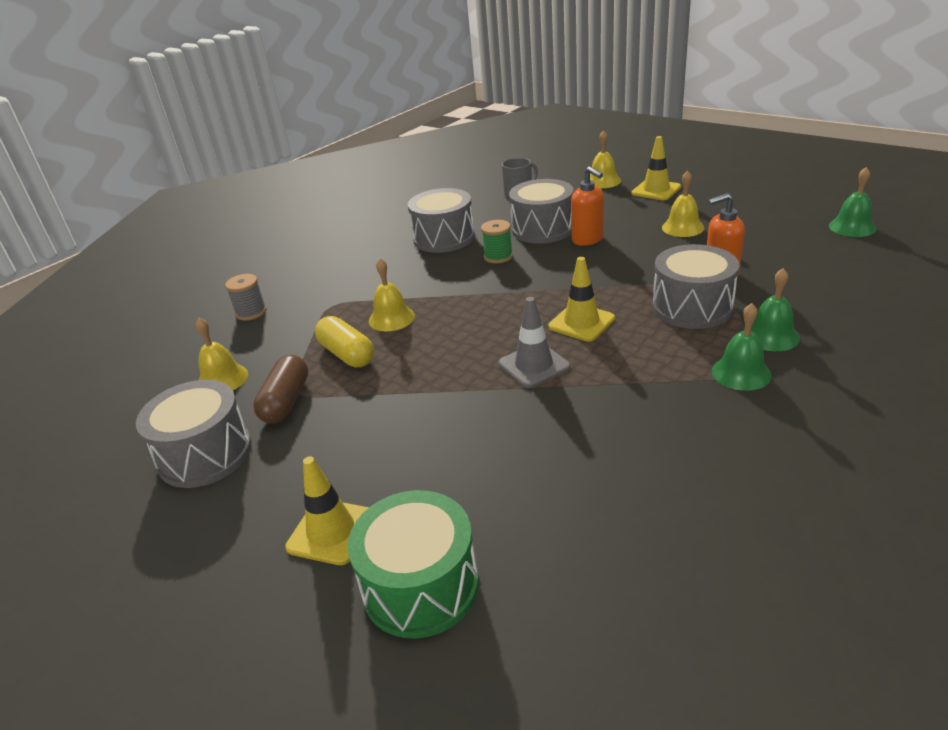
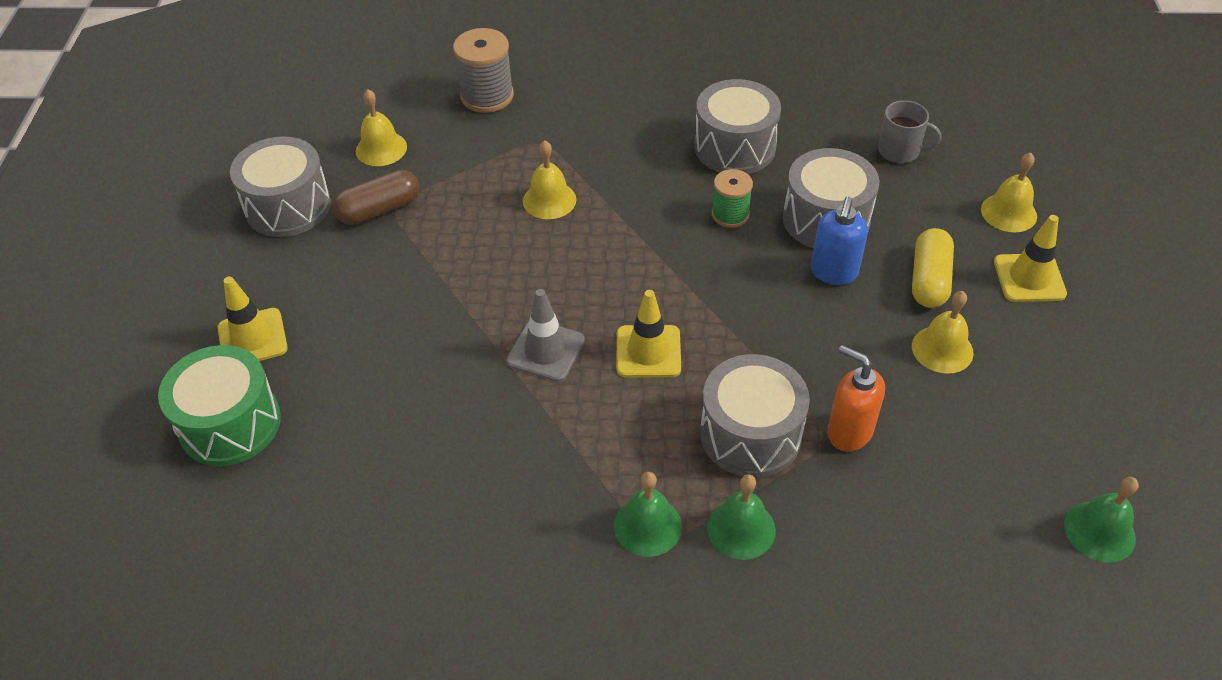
camera: 50 degrees right, 15 degrees up
grey spool [225,274,266,321] -> grey spool [453,28,514,113], size x1.56
yellow capsule [315,316,374,367] -> yellow capsule moved to [912,228,954,308]
orange soap dispenser [571,166,604,246] -> blue soap dispenser [811,197,868,285]

